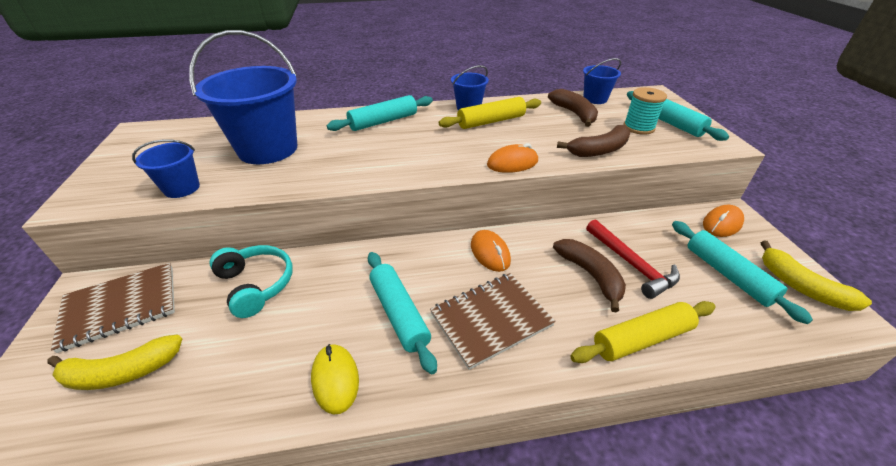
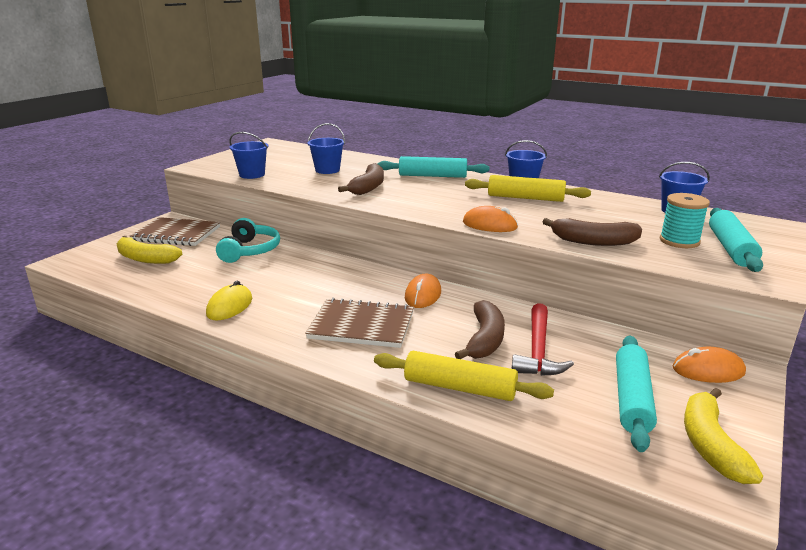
camera: 40 degrees right, 15 degrees down
blue bucket [189,30,297,164] -> blue bucket [307,123,345,174], size x0.50
turquoise rolling pin [368,252,437,374] -> none
brown banana [548,89,598,127] -> brown banana moved to [338,163,384,195]

